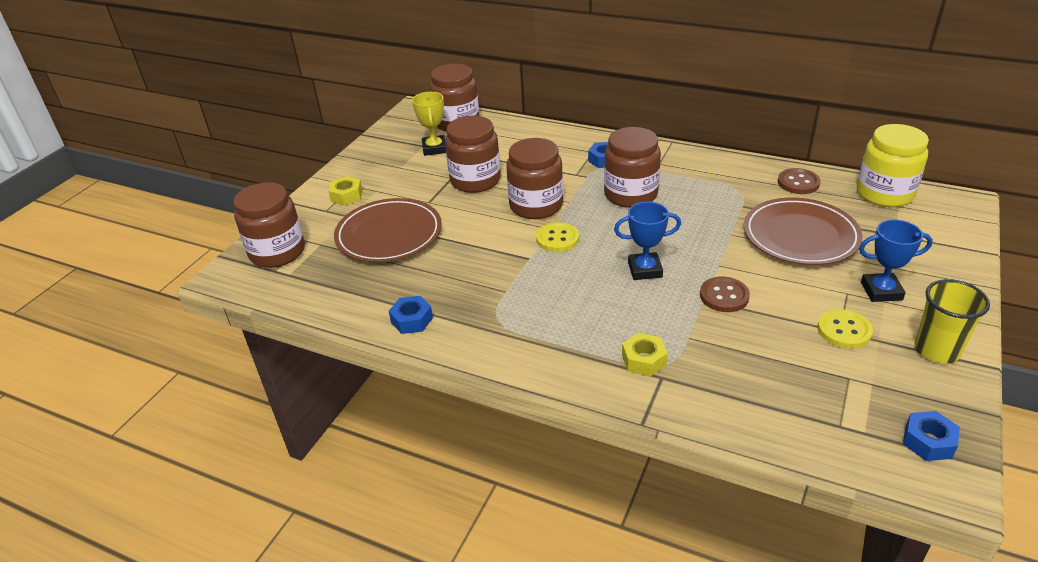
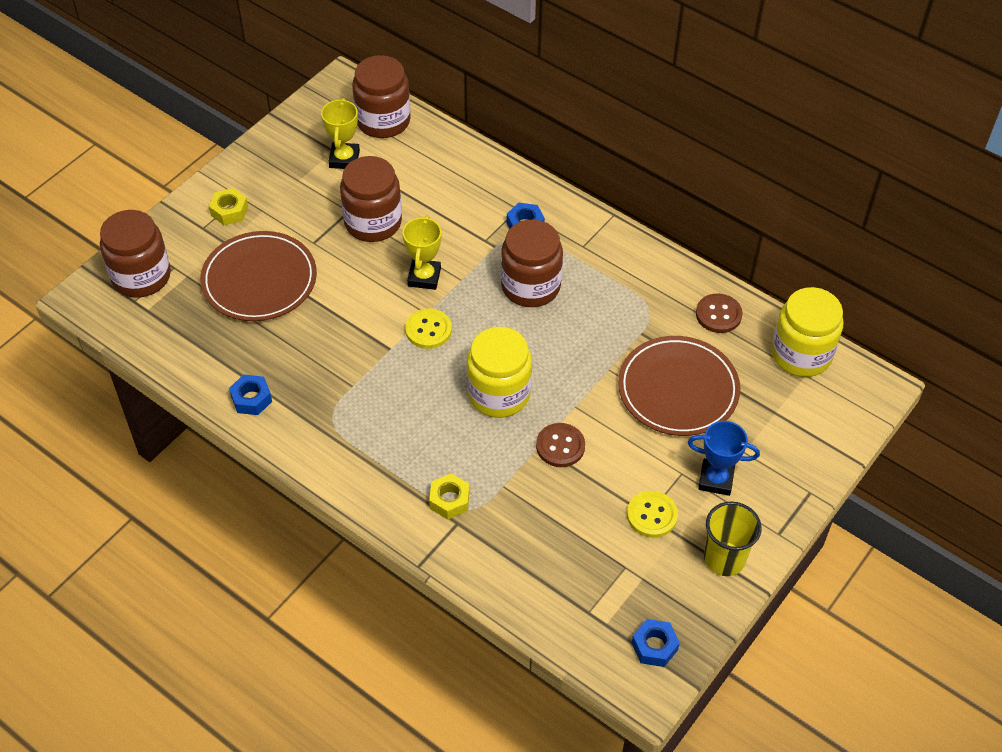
camera: 10 degrees right, 15 degrees up
brown jar [506,138,563,219] -> yellow trophy [402,215,441,290]
blue trophy [614,202,681,280] -> yellow jar [467,327,532,418]

